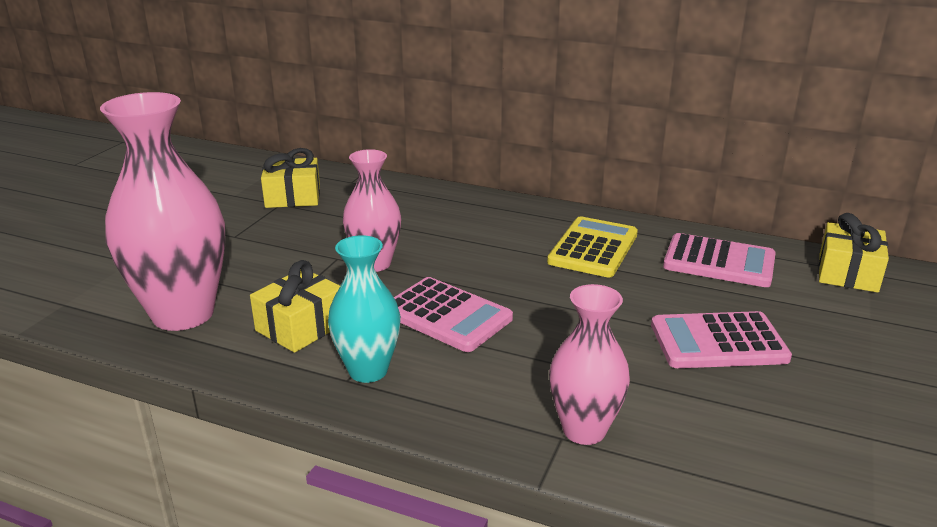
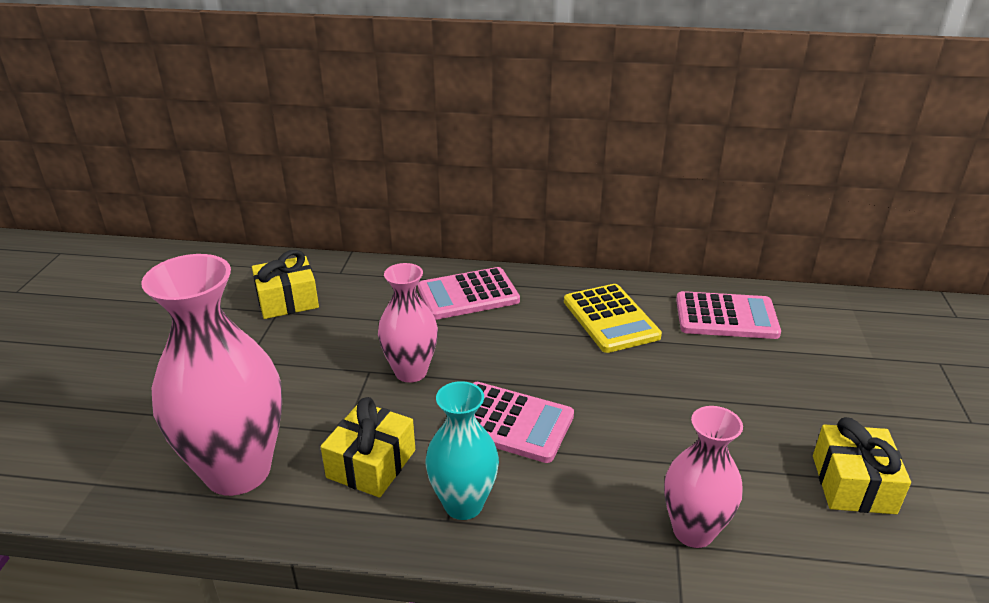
camera: 15 degrees left, 5 degrees up
yellow calculator [547,216,638,277] -> yellow calculator turned 150 degrees clockwise [564,284,662,353]
pink calculator [651,311,792,368] -> pink calculator moved to [418,267,520,320]
yellow gift [818,213,889,293] -> yellow gift moved to [813,417,911,514]

